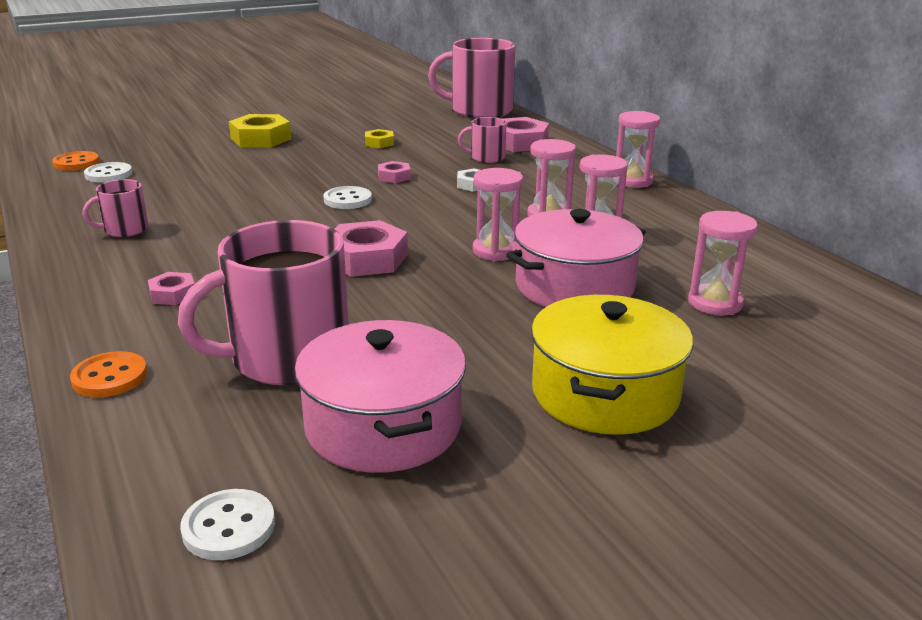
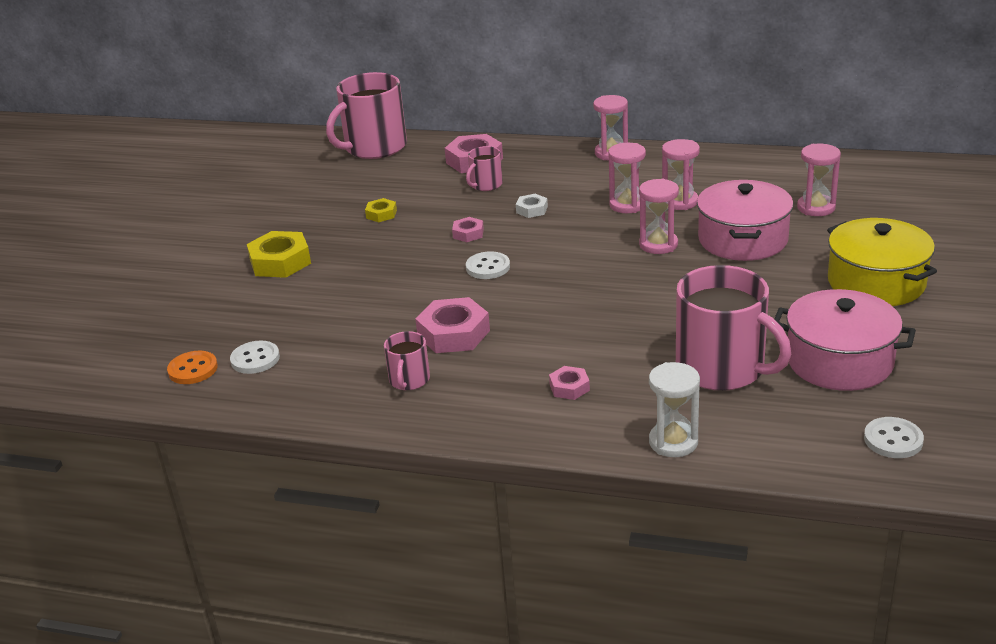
camera: 45 degrees left, 5 degrees up
orange button [70,351,147,397] -> white hourglass [649,362,700,457]
pink mug [178,220,349,385] -> pink mug turned 60 degrees counterclockwise [676,265,791,391]
pink nut [335,220,408,277] -> pink nut moved to [415,297,490,353]

